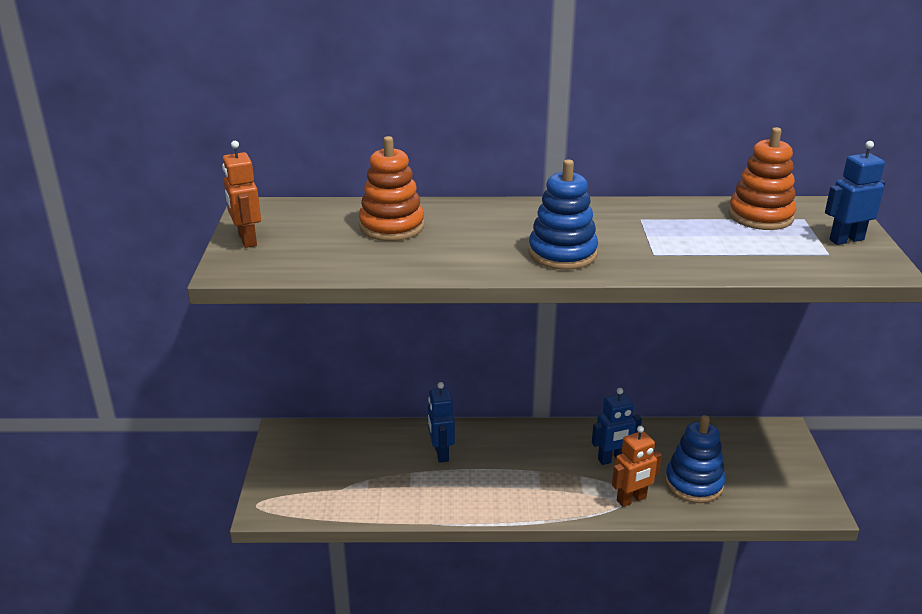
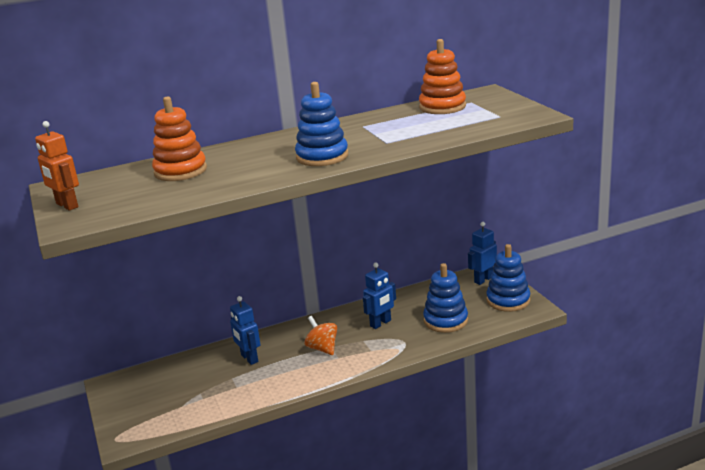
camera: 20 degrees left, 5 degrees down
orange robot [612,426,662,507] -> none
blue robot [825,141,885,245] -> blue robot moved to [468,222,497,285]
none -> orange spinning top [304,316,337,355]
none -> blue stacking toy [486,244,531,312]

